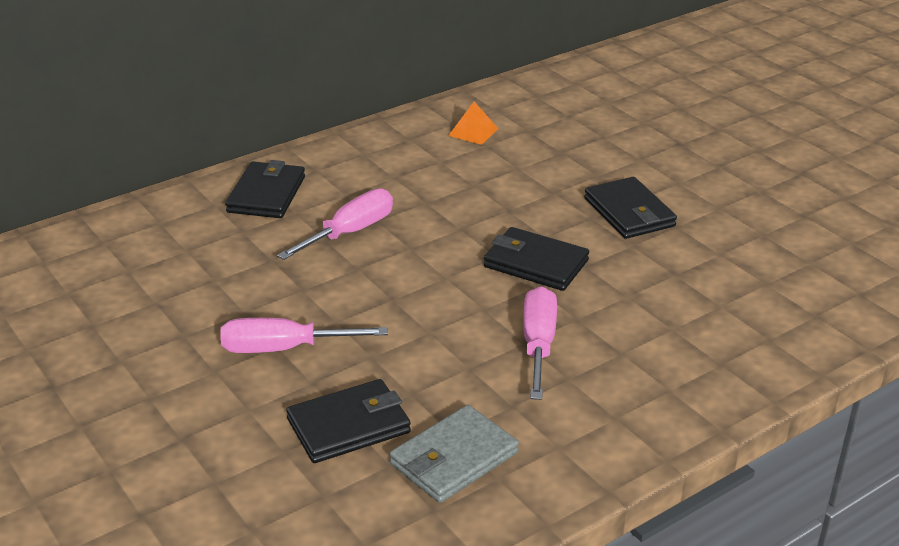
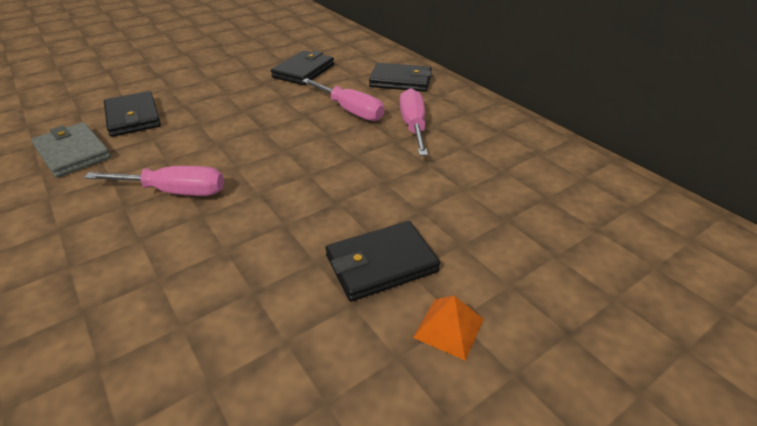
camera: 90 degrees right, 5 degrees up
pink screwdriver [220,318,388,353] -> pink screwdriver moved to [400,88,428,156]
orange pyramid [448,102,498,145] -> orange pyramid moved to [413,296,484,360]
black wallet [484,227,589,291] -> black wallet moved to [271,51,334,85]

